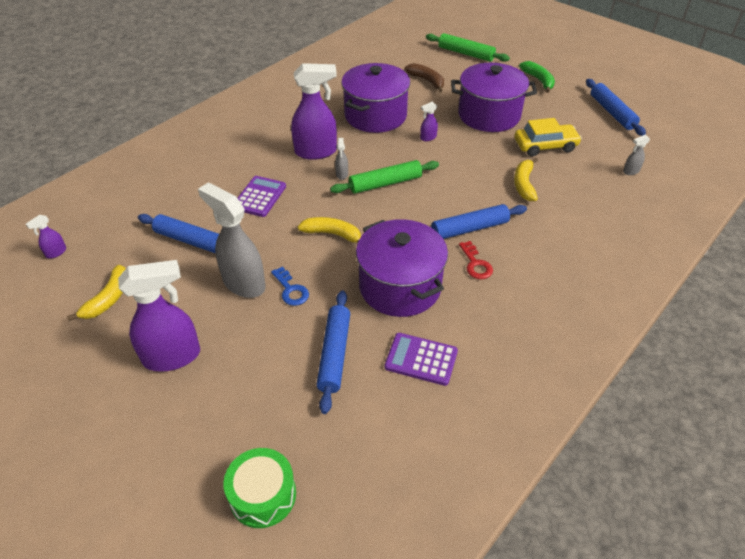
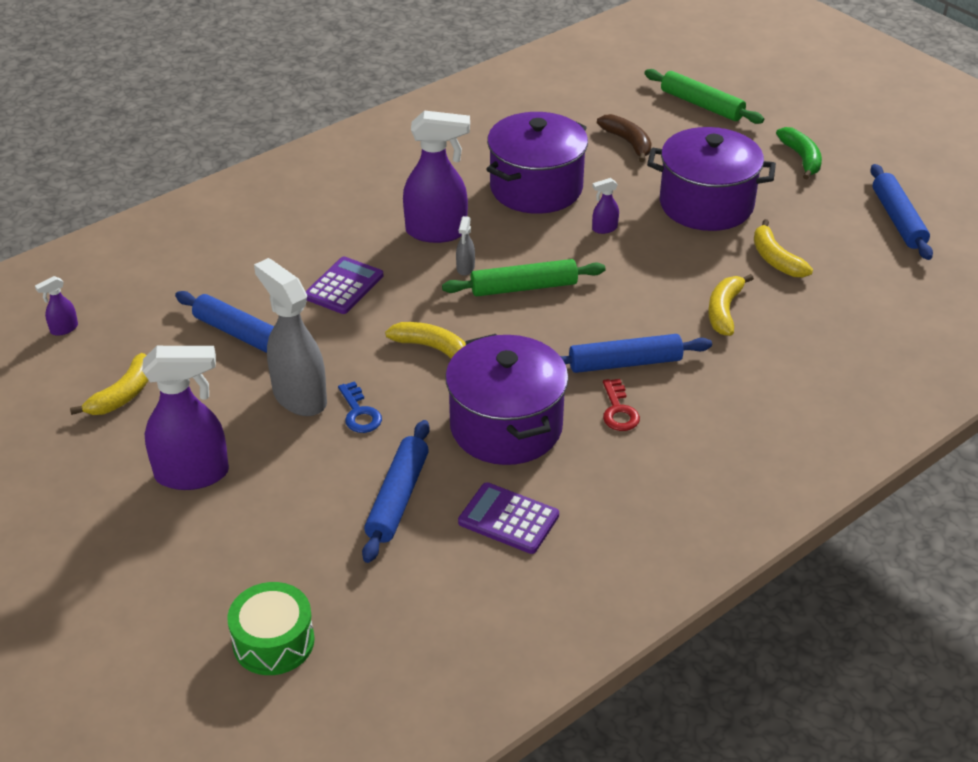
camera: 10 degrees right, 5 degrees down
yellow car [514,118,582,156] -> yellow banana [754,219,813,277]
grey spray bottle [623,135,650,175] -> none

